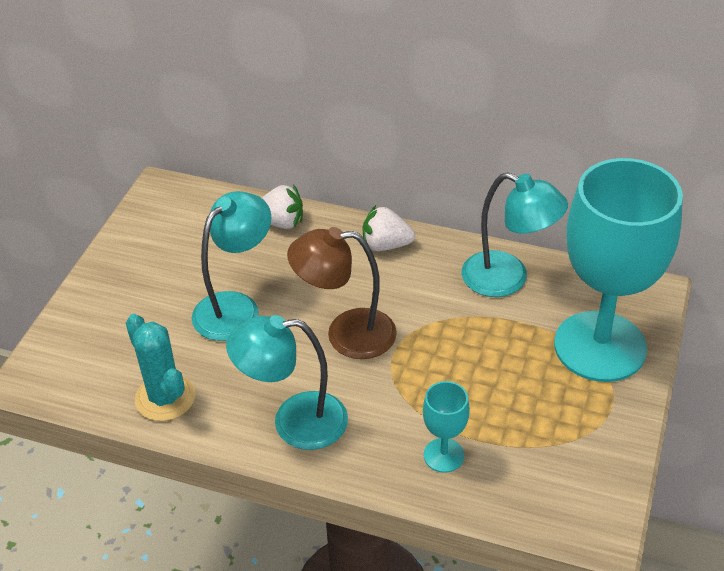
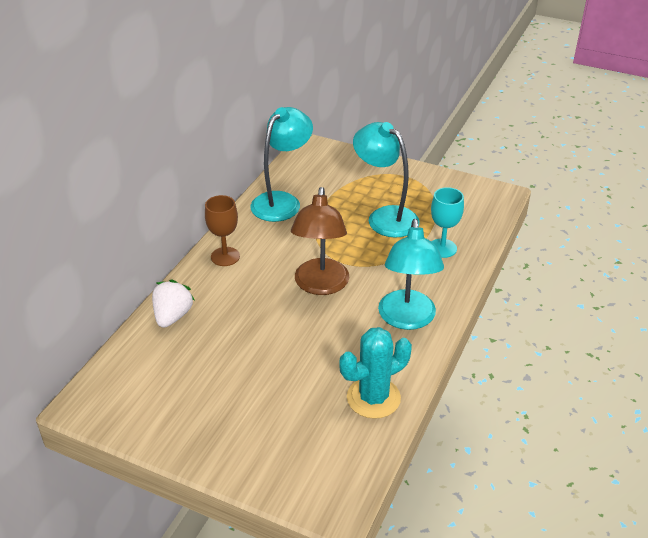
camera: 85 degrees left, 5 degrees down
turquoise lamp [191,191,271,341] -> turquoise lamp moved to [353,122,419,238]
white strawberry [363,205,415,251] -> brown goblet [205,195,240,266]
turquoise goblet [554,158,683,382] -> none

